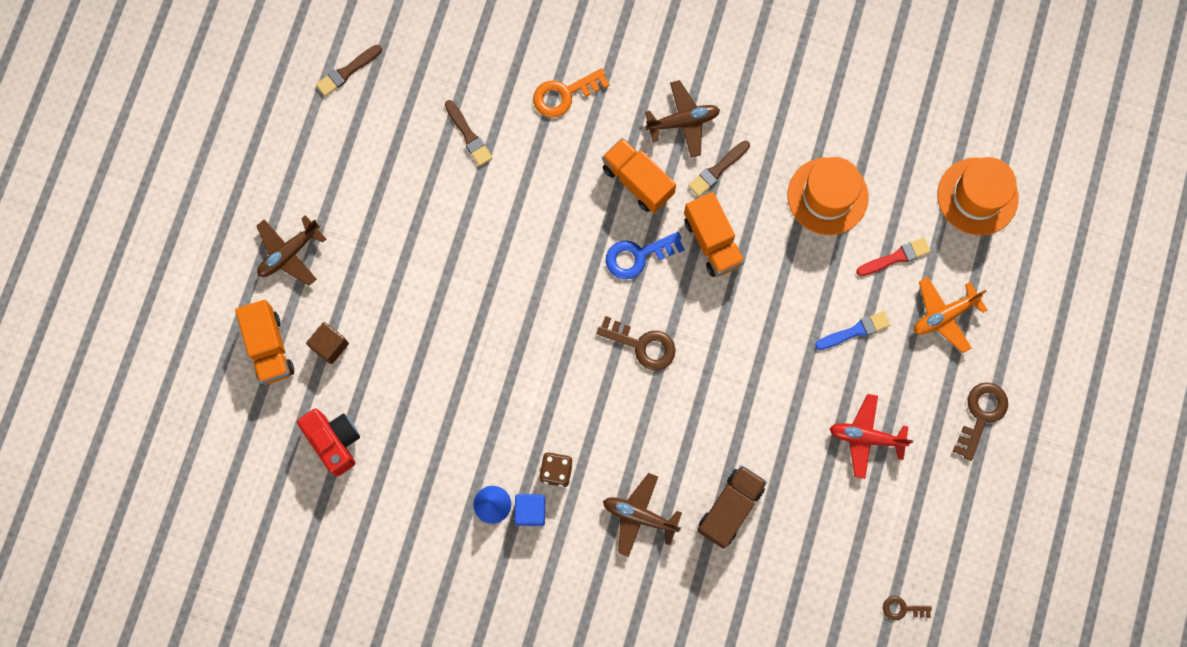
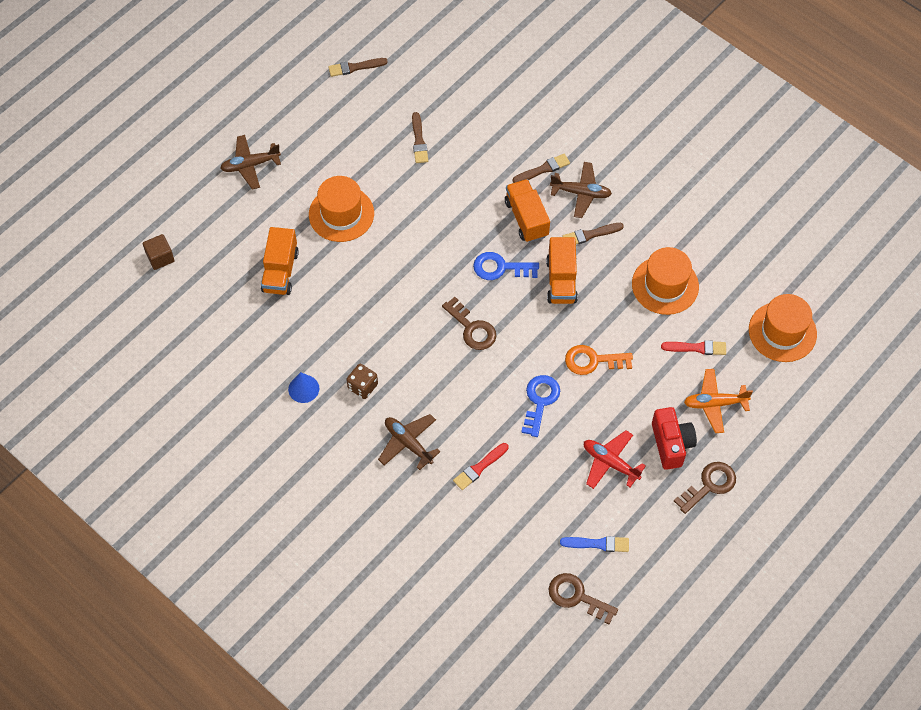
camera: 25 degrees right, 15 degrees down
orange truck [235,300,294,385] -> orange truck moved to [261,227,299,295]
red camera [297,408,360,476] -> red camera moved to [652,407,697,470]
brown cube [306,322,349,364] -> brown cube moved to [143,234,175,270]
blue cube [515,494,545,526] -> none
orange key [533,68,610,118] -> orange key moved to [565,345,633,375]
brown truck [697,465,767,549] -> red brush [453,443,509,490]
blue brush [815,311,890,350] -> blue brush moved to [560,536,629,552]
brown key [883,596,932,621] -> brown key [549,573,618,625], size x1.73
none -> orange hat [309,176,374,242]
none -> brown brush [513,154,570,183]
none -> blue key [521,375,560,437]

